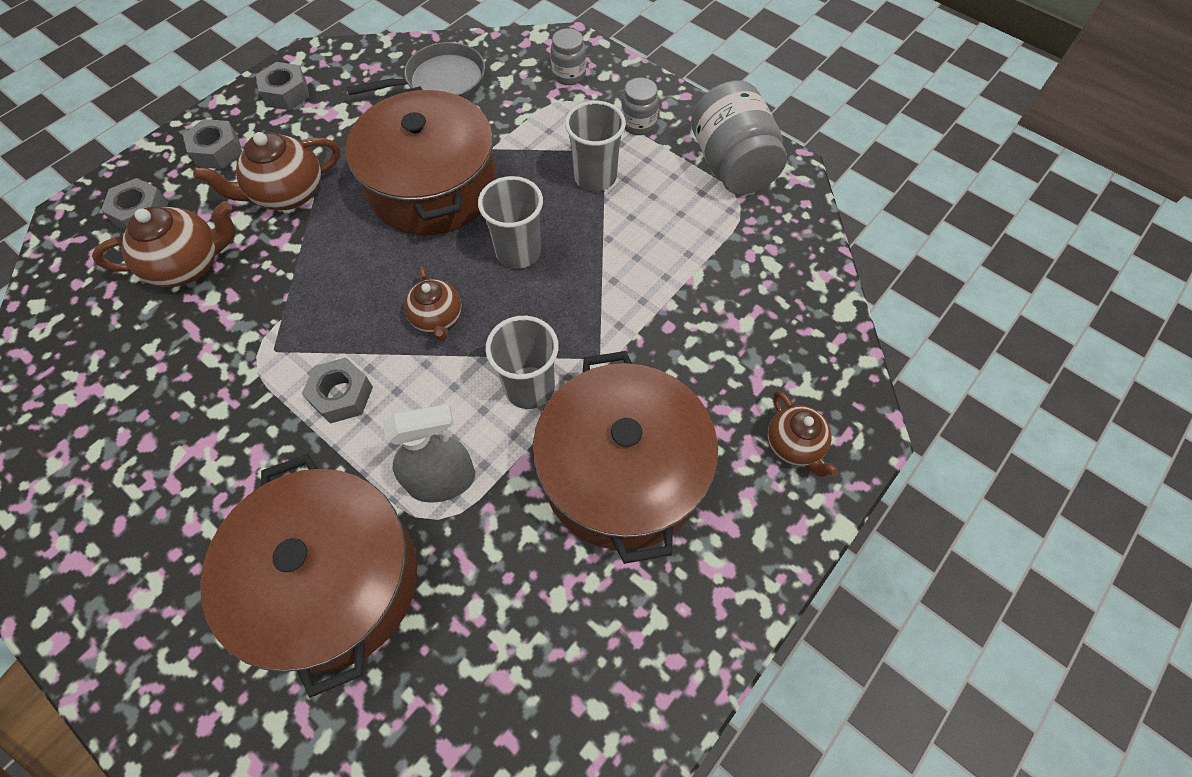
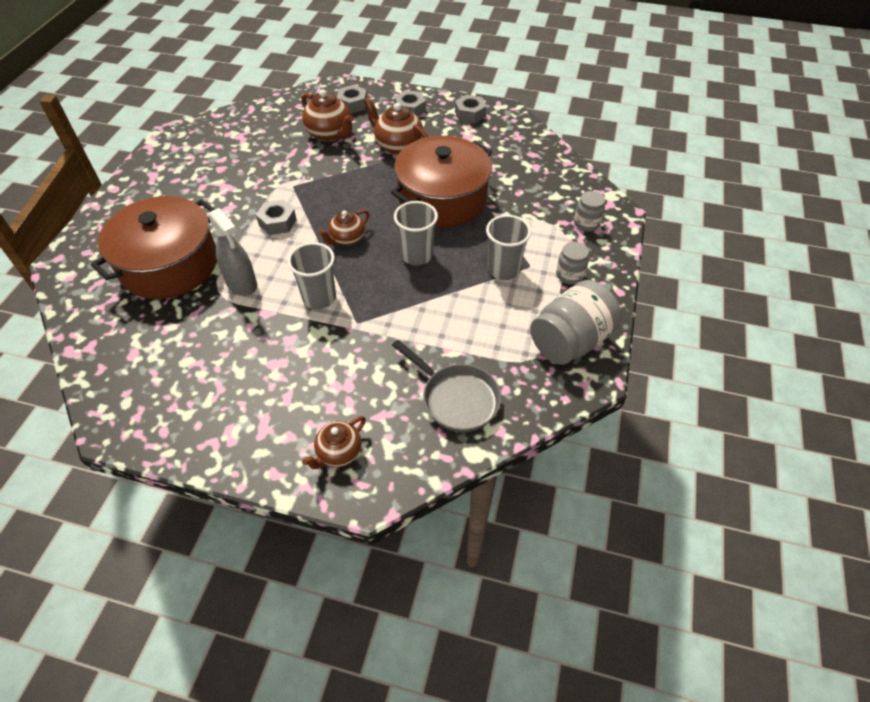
camera: 65 degrees right, 10 degrees down
grey pan [346,42,485,99] -> grey pan moved to [392,340,501,432]
brown pot [533,351,718,564] -> none

